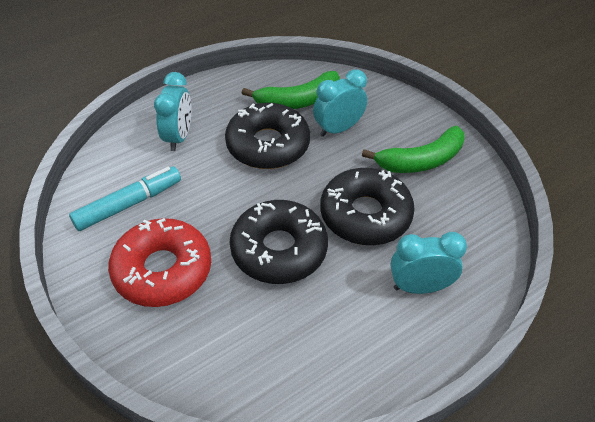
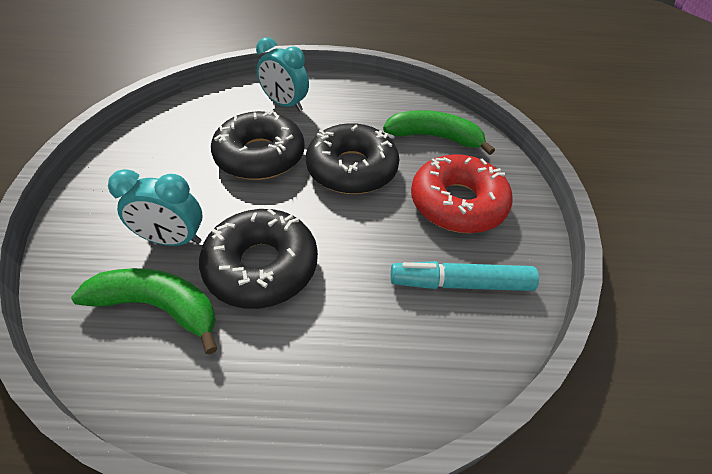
camera: 145 degrees left, 0 degrees up
turquoise clock [154,72,191,151] -> none
green banana [362,126,465,173] -> green banana moved to [383,110,495,155]

